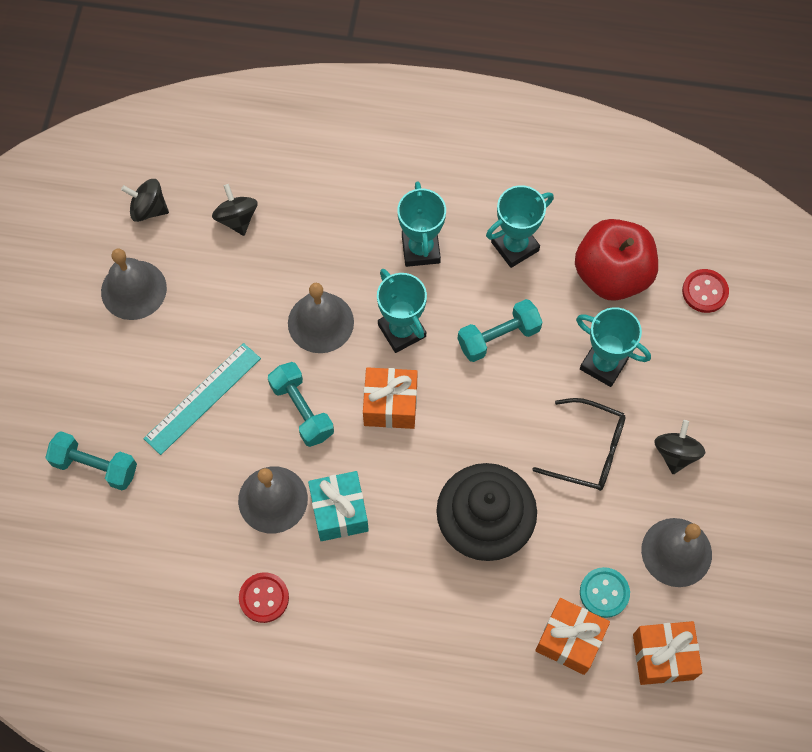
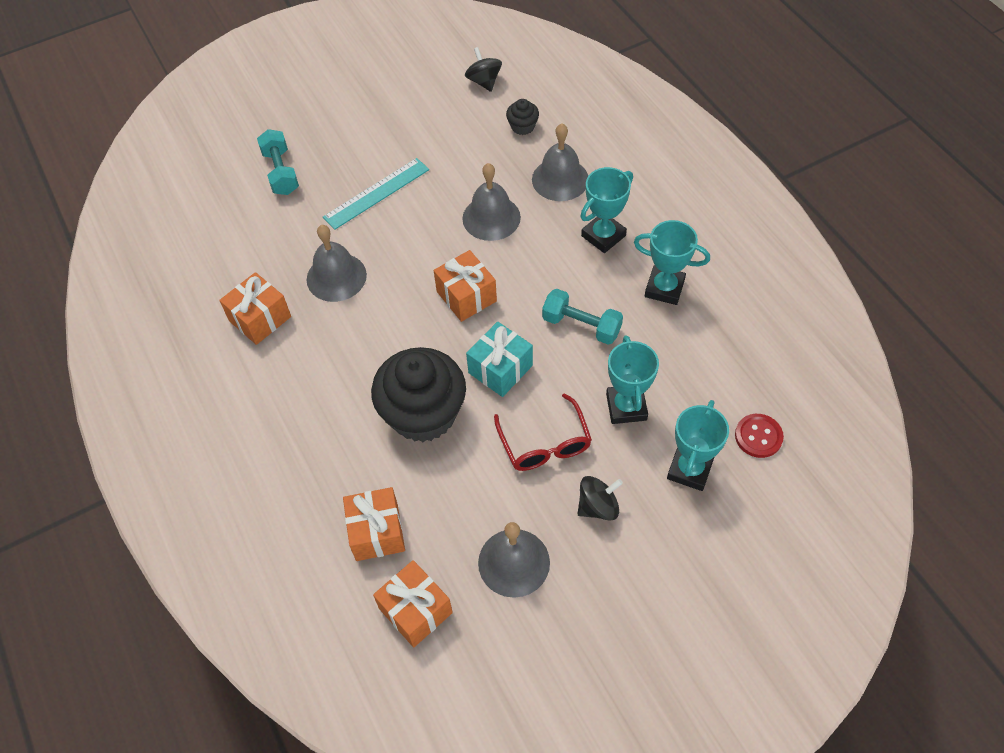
camera: 55 degrees right, 10 degrees down
grey bell [101,249,167,320] -> grey bell moved to [532,124,588,201]
turquoise ruler [144,343,261,455] -> turquoise ruler turned 45 degrees counterclockwise [323,158,429,230]
black spinning top [212,184,258,236] -> black cupcake [506,99,539,135]
red button [239,572,289,623] -> orange gift [219,272,291,345]
turquoise dumbbell [268,362,334,447] -> none
turquoise gift [308,471,369,541] -> turquoise gift moved to [466,322,533,397]
turquoise trophy [377,269,427,353] -> turquoise trophy moved to [667,400,729,491]
black glasses [532,398,626,491] -> red glasses [494,393,592,471]
red apple [575,219,658,301] -> none
turquoise button [580,567,630,618] -> none

